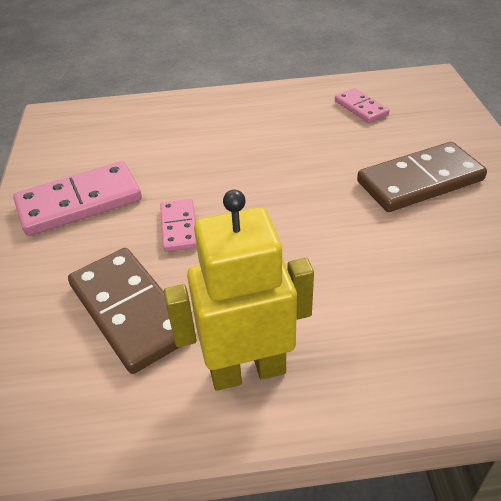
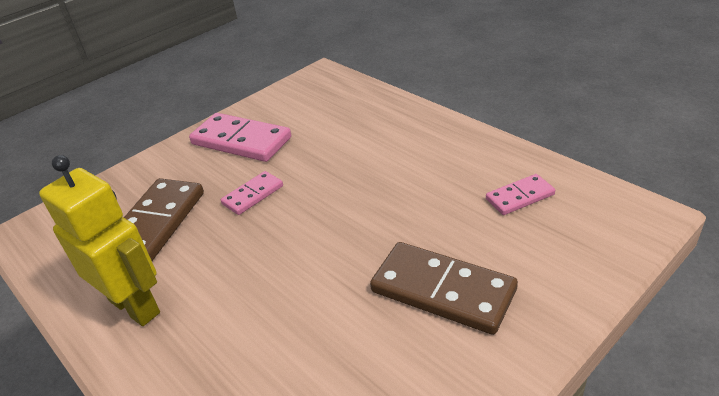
camera: 55 degrees right, 5 degrees down
pink domino [335,88,389,123] -> pink domino turned 45 degrees clockwise [486,174,555,215]

